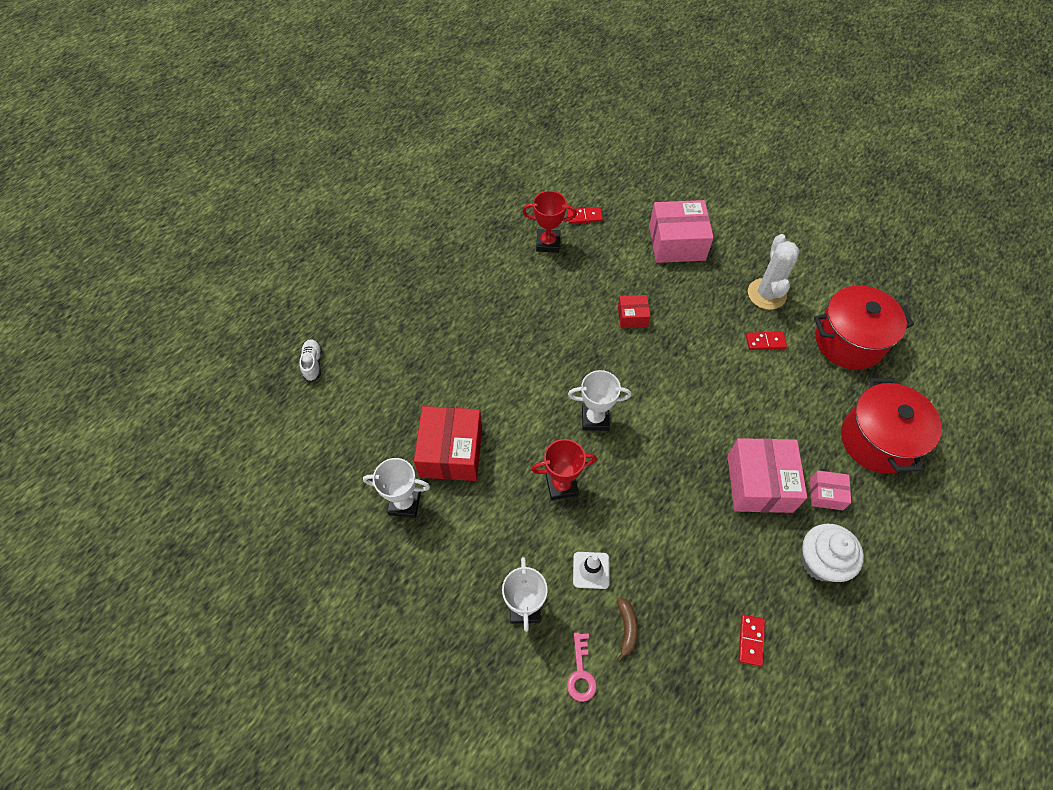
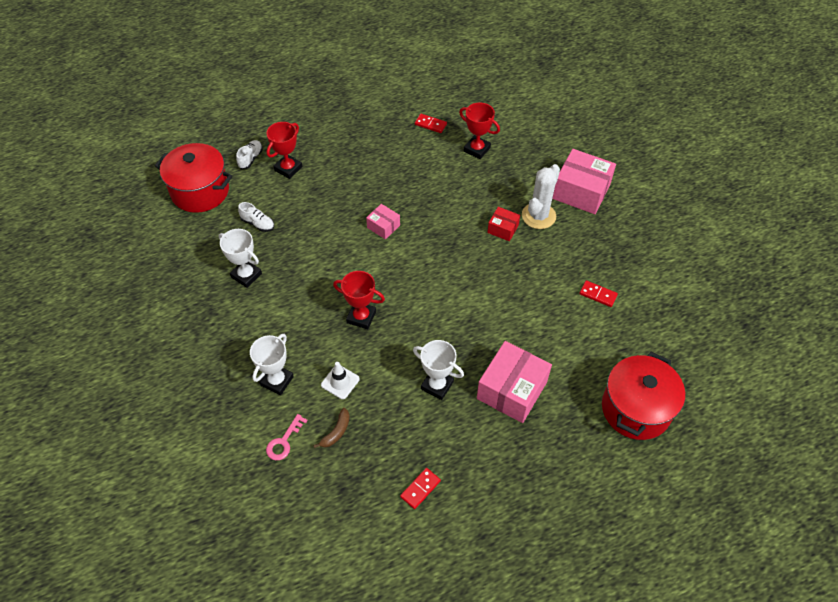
camera: 30 degrees right, 5 degrees down
red box [414,406,482,481] -> none
red domino [567,207,603,224] -> red domino moved to [415,114,447,133]
white trophy [568,370,632,431] -> white trophy moved to [413,340,464,400]
white cactus [748,234,800,310] -> white cactus moved to [522,164,560,229]
white cupcake [801,524,864,582] -> none
pink box [810,470,851,510] -> pink box moved to [366,204,400,240]
red pot [814,285,914,370] -> red pot moved to [155,143,233,213]
none -> white shoe [238,202,274,232]
none -> red trophy [267,122,302,179]

